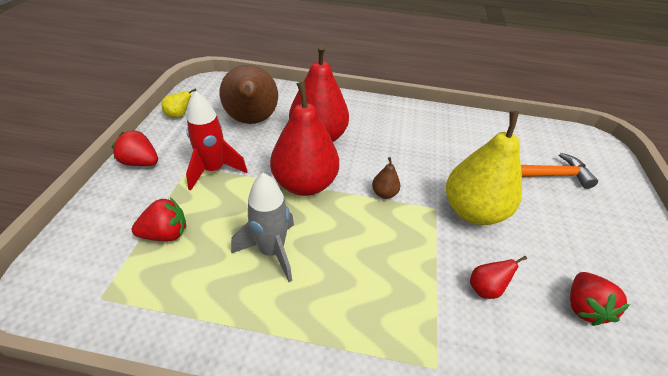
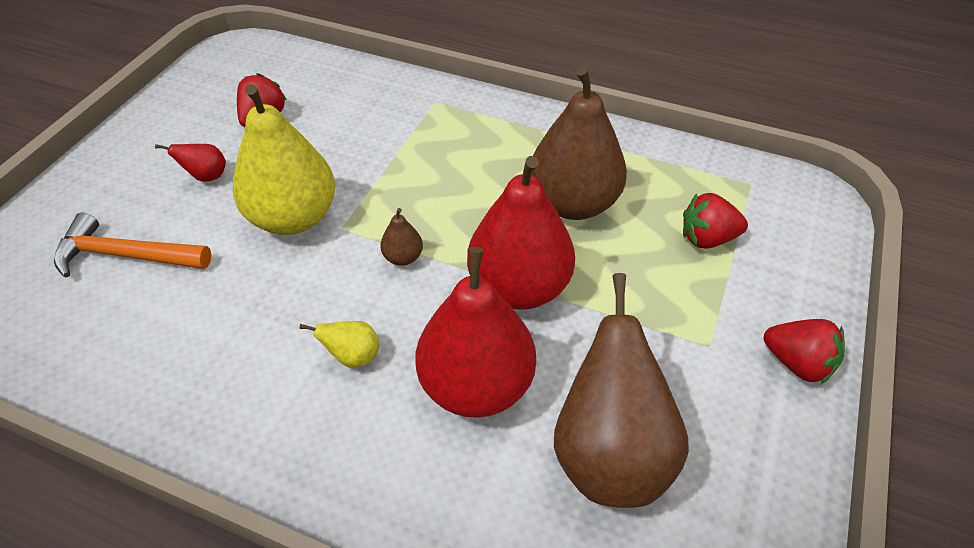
camera: 165 degrees left, 5 degrees up
yellow pear [162,89,196,118] -> yellow pear moved to [299,321,379,368]
red rocket [186,91,248,191] -> none
grey rocket [231,173,294,282] -> brown pear [531,67,627,220]
red pear [470,256,527,299] -> red pear moved to [155,144,226,182]

